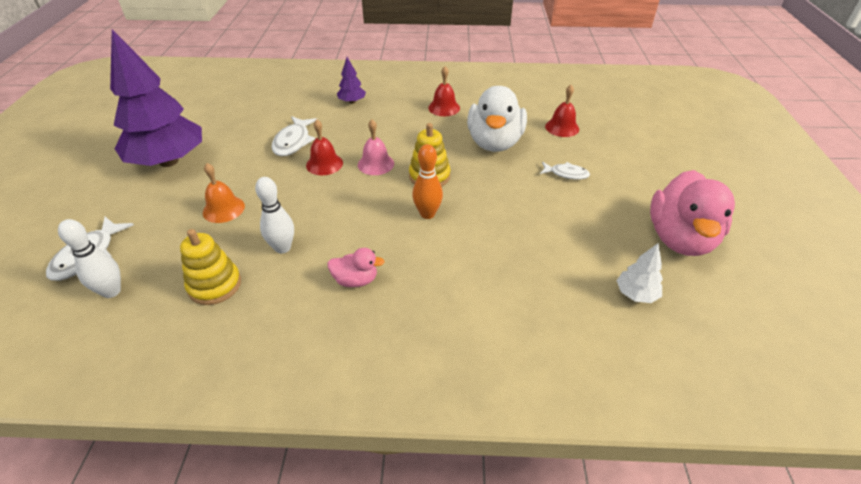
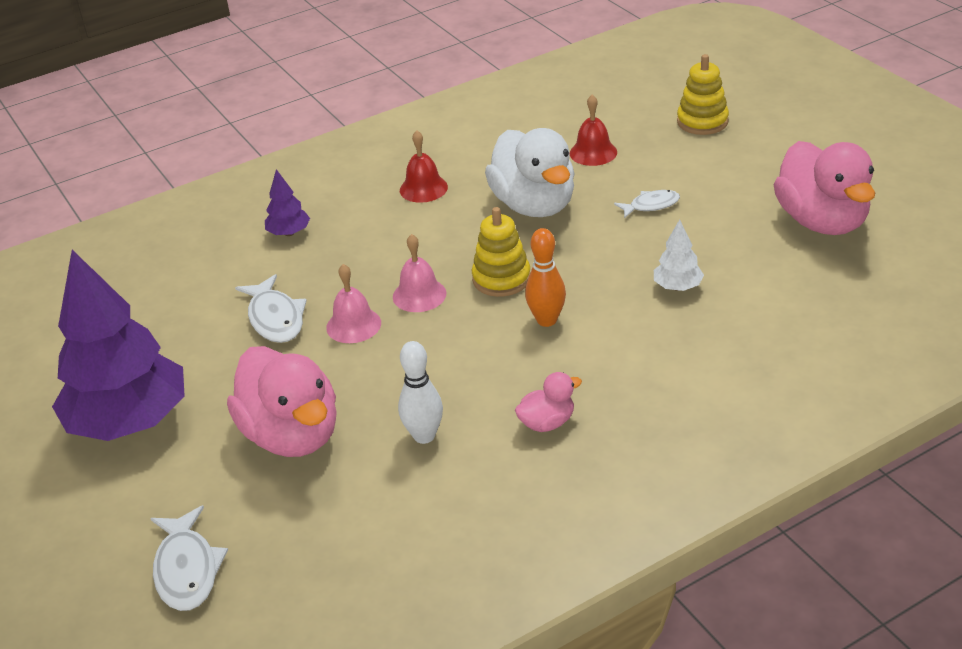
camera: 30 degrees left, 5 degrees down
white bowling pin [58,219,121,298] -> none
yellow stacking toy [180,229,241,305] -> yellow stacking toy moved to [677,54,729,135]
orange bell [203,163,245,223] -> pink duck [227,346,337,457]
red bell [306,120,343,175] -> pink bell [326,264,381,343]
white tree [616,243,663,303] -> white tree moved to [654,219,704,291]

